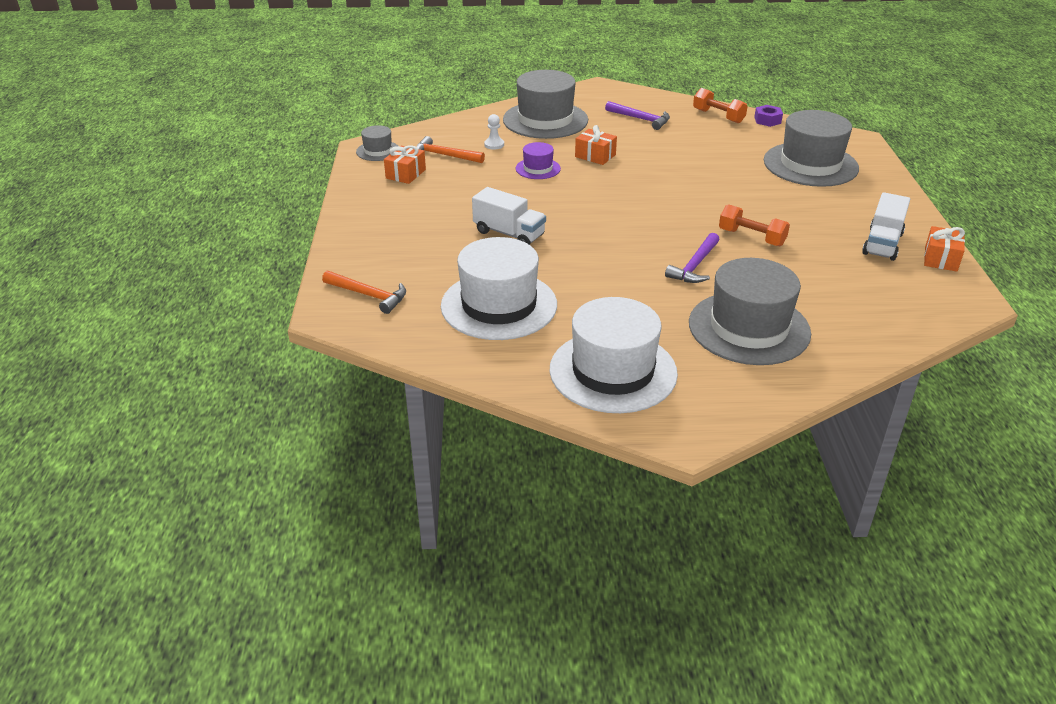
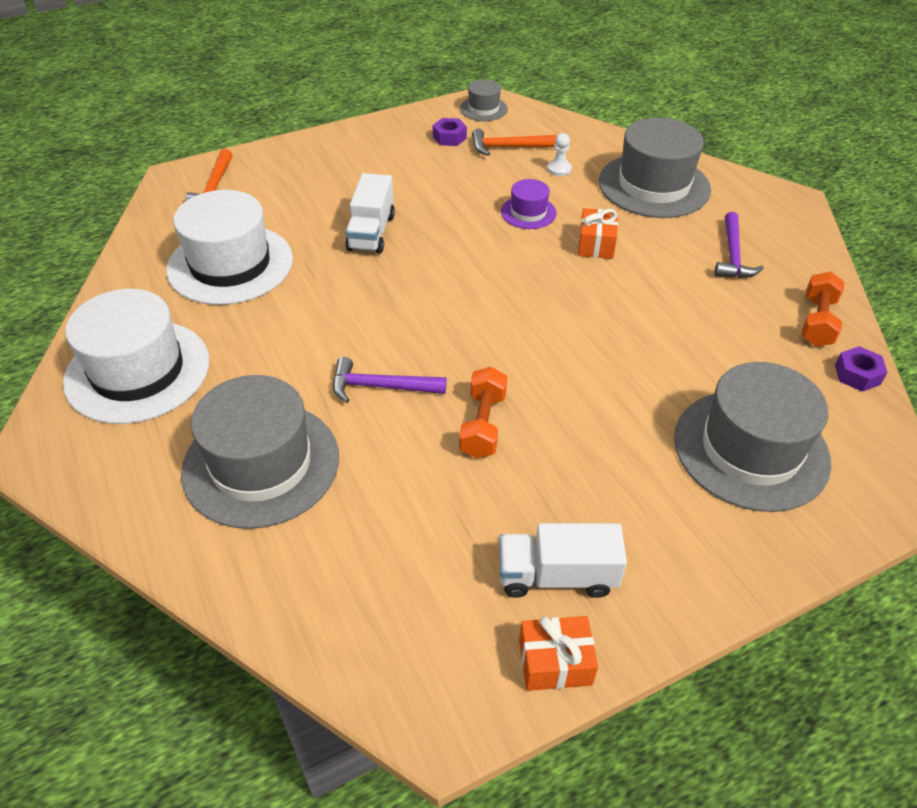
camera: 65 degrees right, 10 degrees up
orange gift [384,145,426,184] -> purple nut [433,118,467,146]
orange hammer [416,136,485,163] -> orange hammer turned 90 degrees counterclockwise [472,129,556,156]

